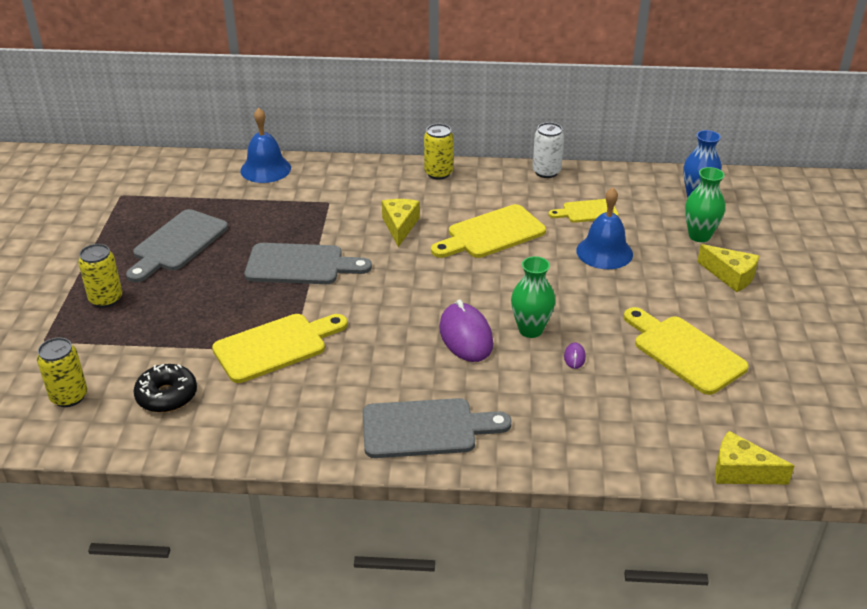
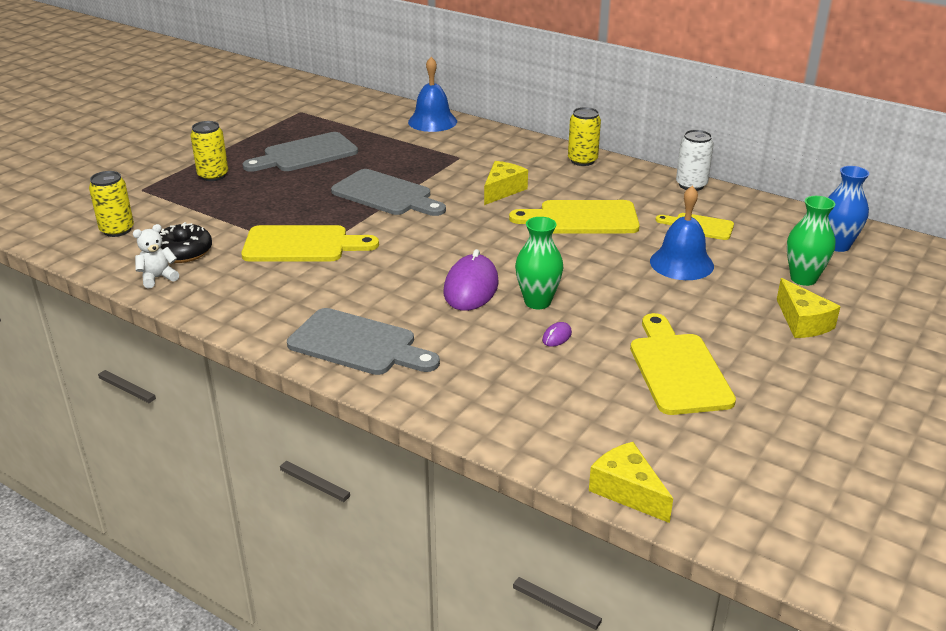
camera: 30 degrees right, 5 degrees down
none -> white teddy bear [133,224,179,289]

